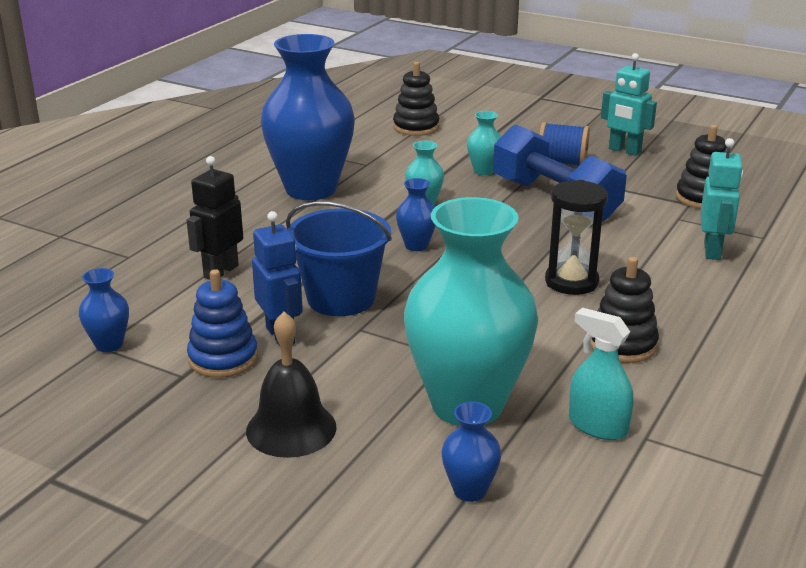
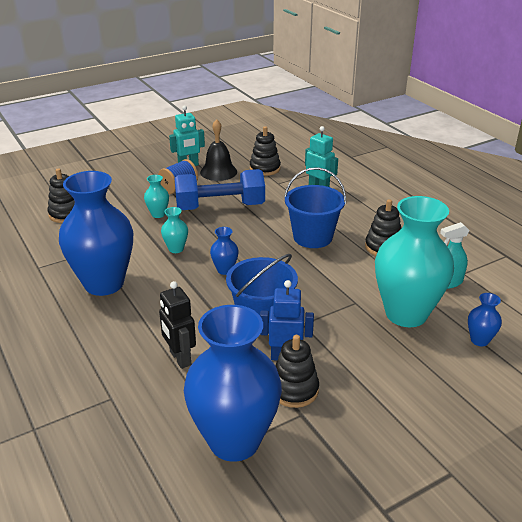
camera: 60 degrees left, 5 degrees up
blue vase [79,268,129,352] -> blue vase [184,305,282,462], size x2.43
blue stacking toy [187,269,258,378] -> black stacking toy [276,335,319,408]
black bell [246,312,337,458] -> black bell moved to [200,119,237,181]
black hourglass [545,180,608,295] -> blue bucket [284,167,346,248]

